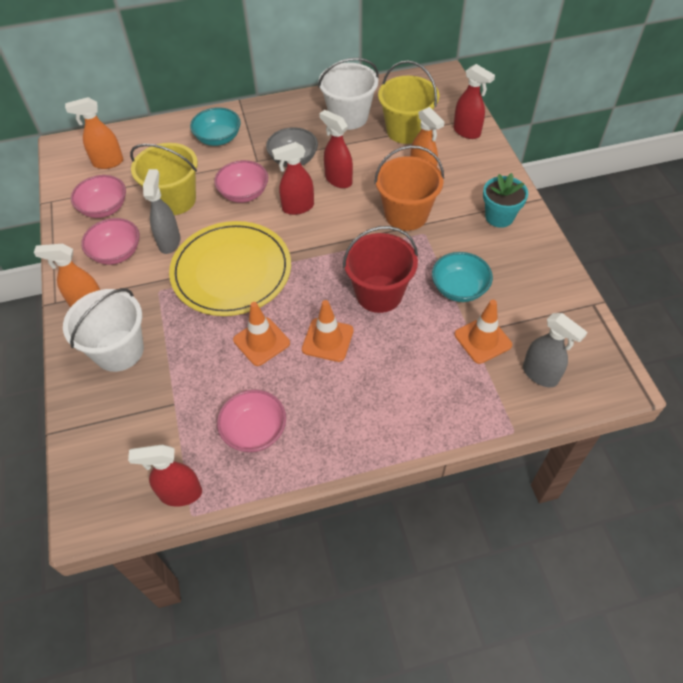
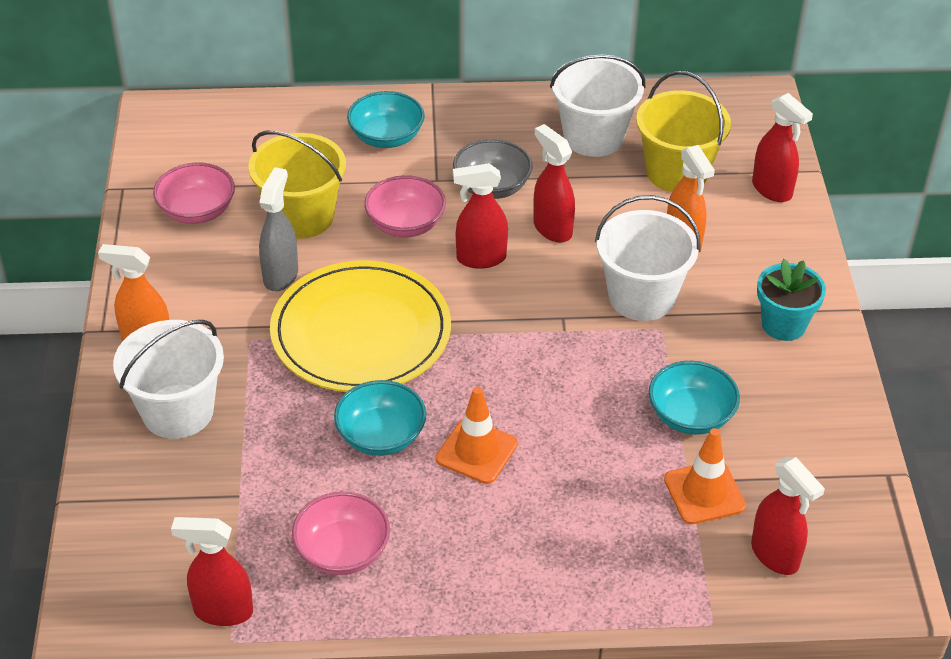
camera: 10 degrees right, 10 degrees down
orange spray bottle [65,97,123,169] -> none
pink bowl [81,218,139,265] -> none
orange traffic cone [233,302,290,366] -> turquoise bowl [334,380,426,456]
red bucket [343,226,418,313] -> none
orange bucket [374,145,444,231] -> white bucket [595,195,700,321]
grey spray bottle [523,313,588,387] -> red spray bottle [751,457,825,575]

